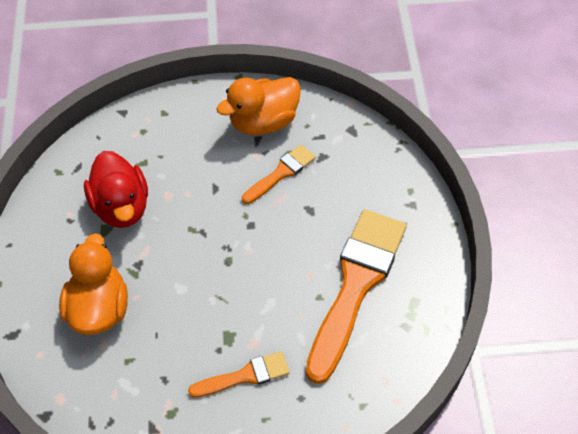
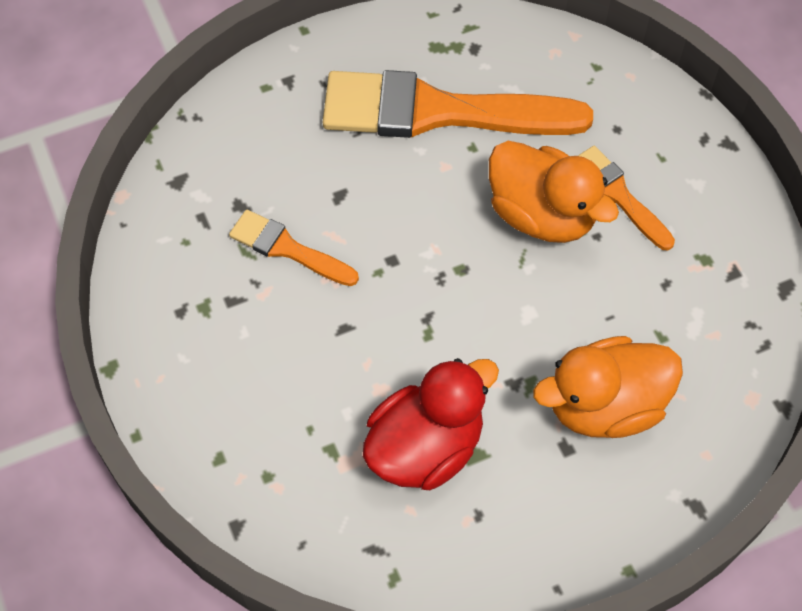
camera: 110 degrees left, 5 degrees up
orange duck [216,77,301,135] -> orange duck moved to [489,141,619,243]

